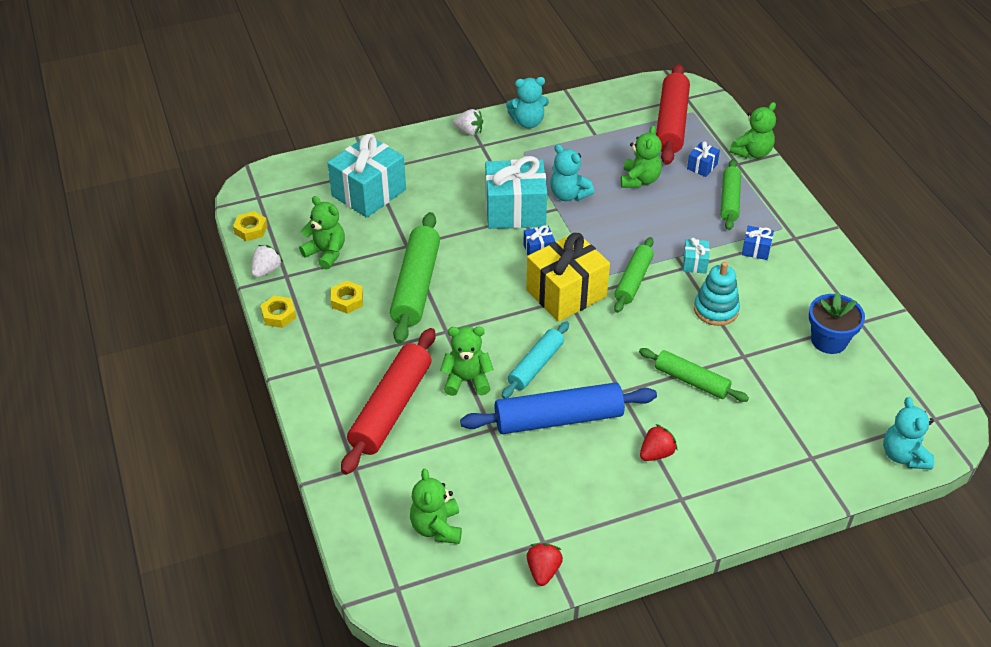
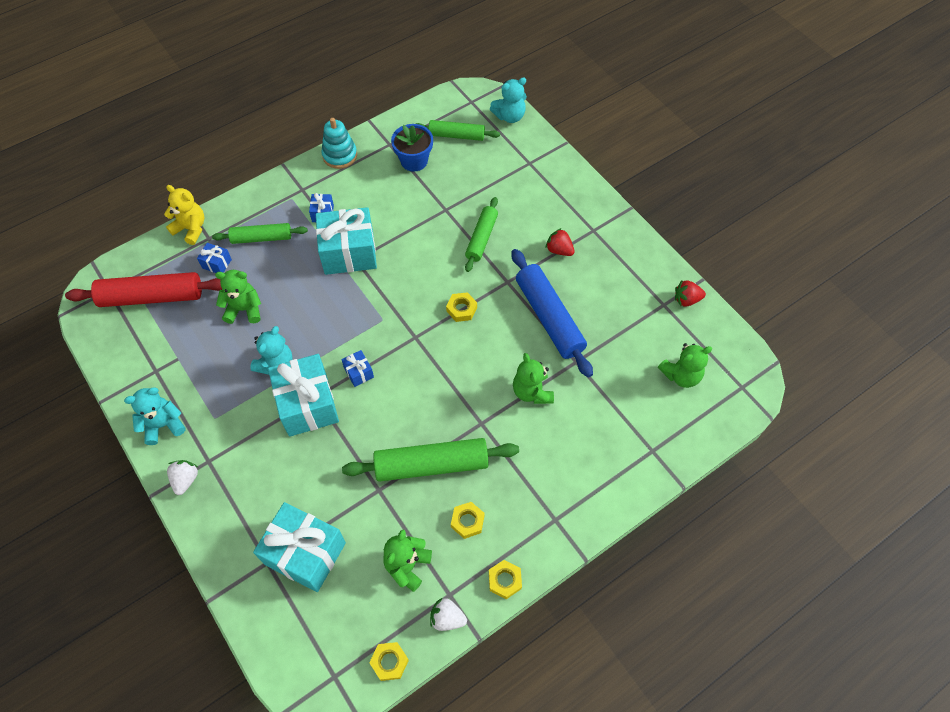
camera: 105 degrees left, 15 degrees up
red rolling pin [341,328,435,475] -> none
turquoise rolling pin [502,321,569,399] -> none
turquoise teddy bear [506,77,549,128] -> turquoise teddy bear turned 90 degrees counterclockwise [124,387,186,445]
yellow gift [526,232,610,322] -> none
green rolling pin [614,237,654,313] -> green rolling pin moved to [416,120,500,141]
turquoise gift [683,238,710,274] -> turquoise gift [316,207,377,275], size x2.28
turquoise stacking toy [694,261,740,326] -> turquoise stacking toy moved to [321,118,357,169]
green teddy bear [730,102,776,158] -> yellow teddy bear [164,185,205,245]
none -> yellow nut [446,292,477,322]

